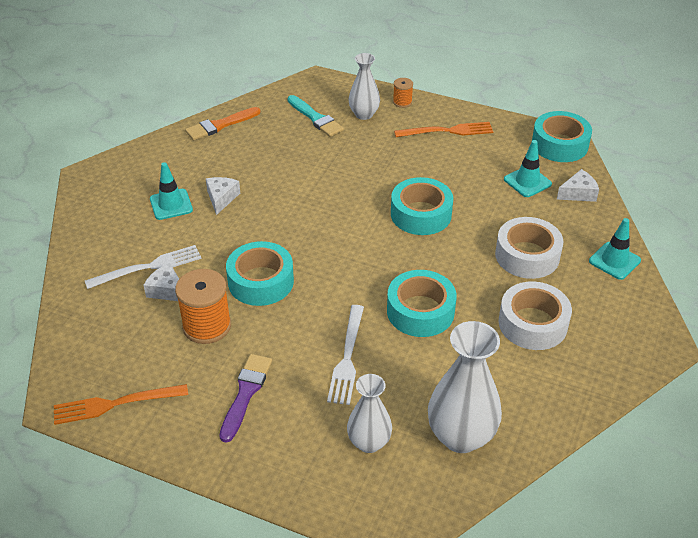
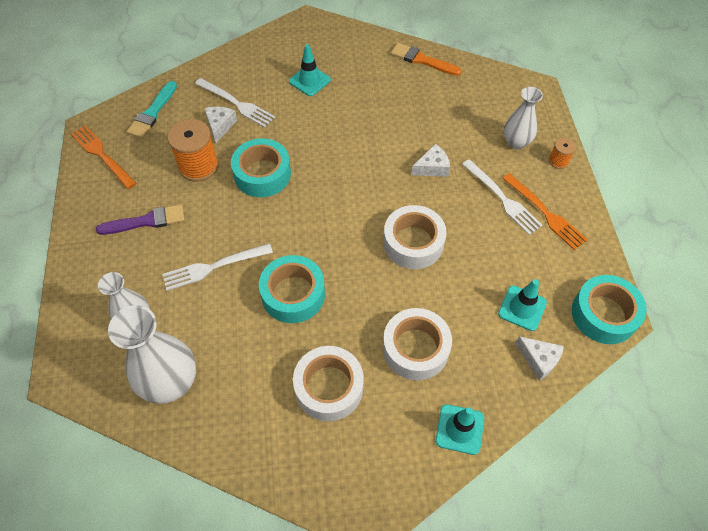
camera: 60 degrees right, 15 degrees up
white cheese [206,177,240,215] -> white cheese moved to [411,144,450,177]
turquoise brush [287,95,344,137] -> turquoise brush moved to [127,81,177,138]
turquoise tape [391,177,453,235] -> white tape [383,205,446,269]
none -> white fork [462,159,543,235]

